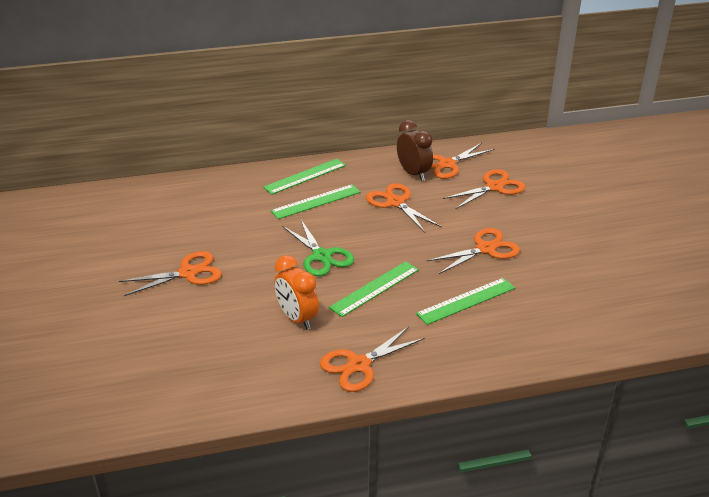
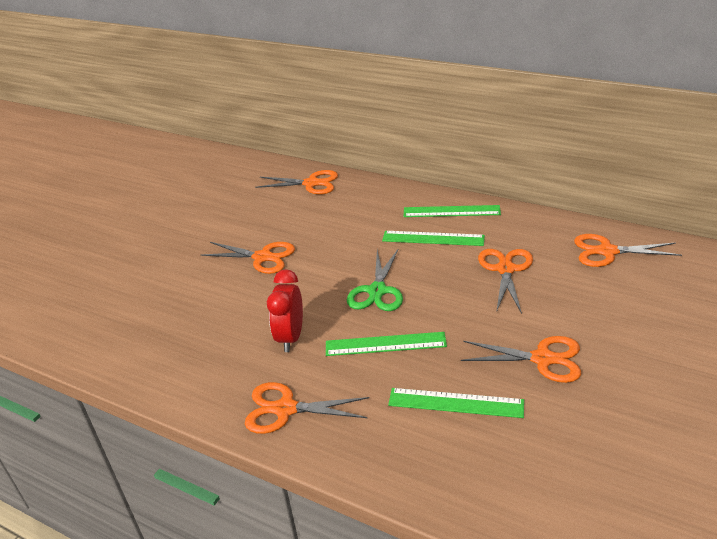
camera: 45 degrees right, 0 degrees up
orange clock [274,255,319,330] -> red clock [267,269,303,352]
brown clock [397,120,433,181] -> none
orange scissors [443,169,525,209] -> orange scissors moved to [255,170,338,194]

